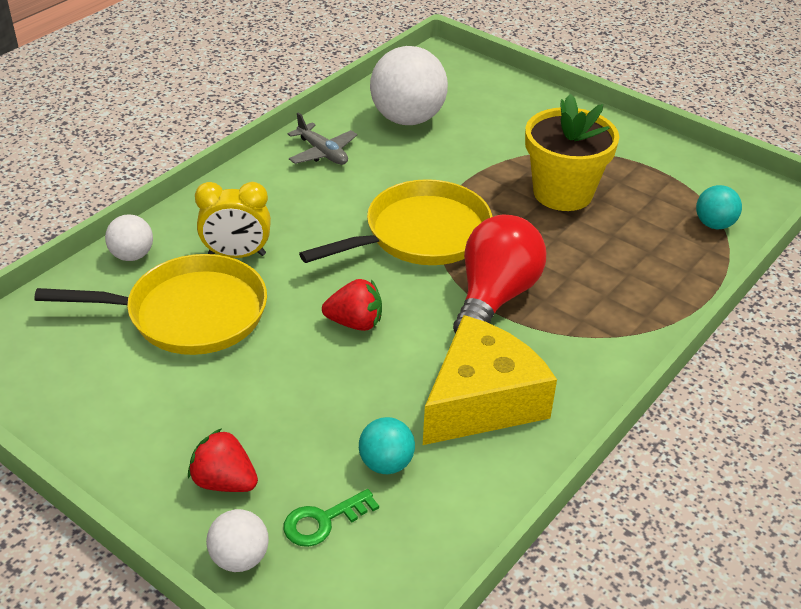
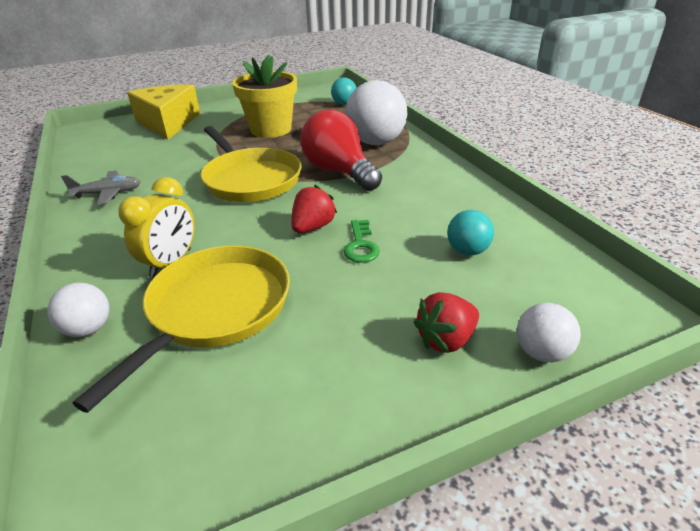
camera: 60 degrees left, 5 degrees down
green key [284,489,379,547] -> green key moved to [344,220,380,263]
yellow pan [299,179,493,265] -> yellow pan turned 150 degrees clockwise [200,126,302,202]
white ball [370,46,448,125] -> white ball moved to [345,80,407,145]
yellow cheese [423,315,557,445] -> yellow cheese moved to [127,84,200,140]

